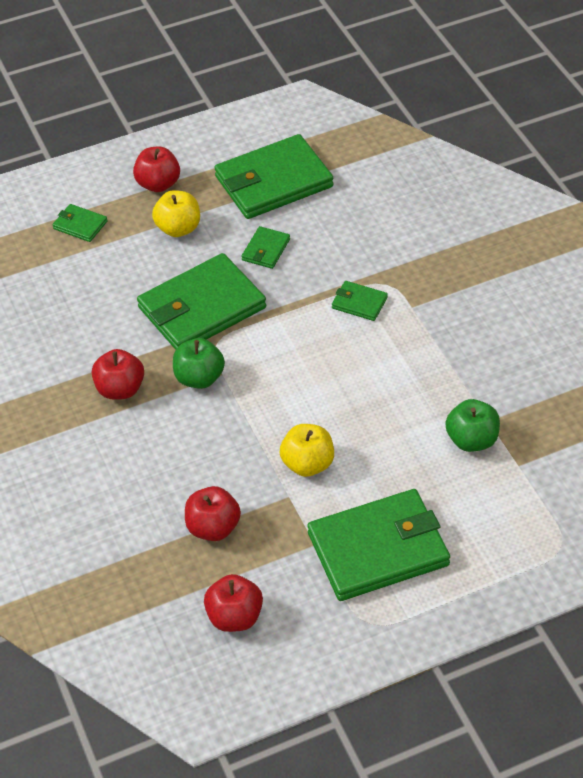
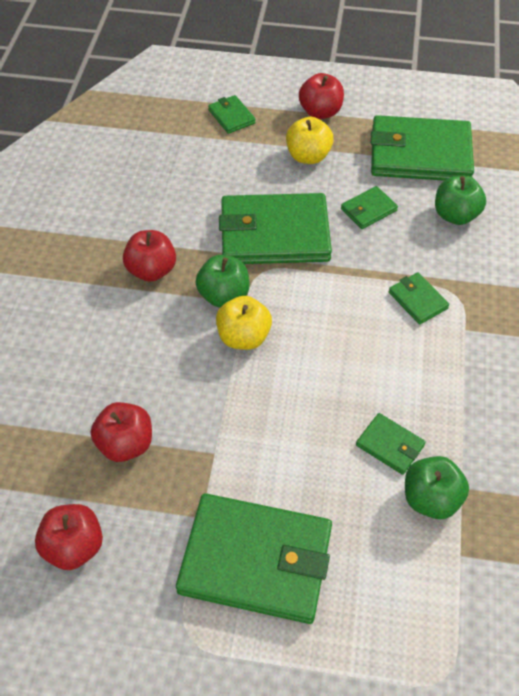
camera: 30 degrees right, 5 degrees up
yellow apple [280,424,334,477] -> yellow apple moved to [216,296,272,350]
none -> green wallet [356,413,426,475]
none -> green apple [435,176,486,225]

